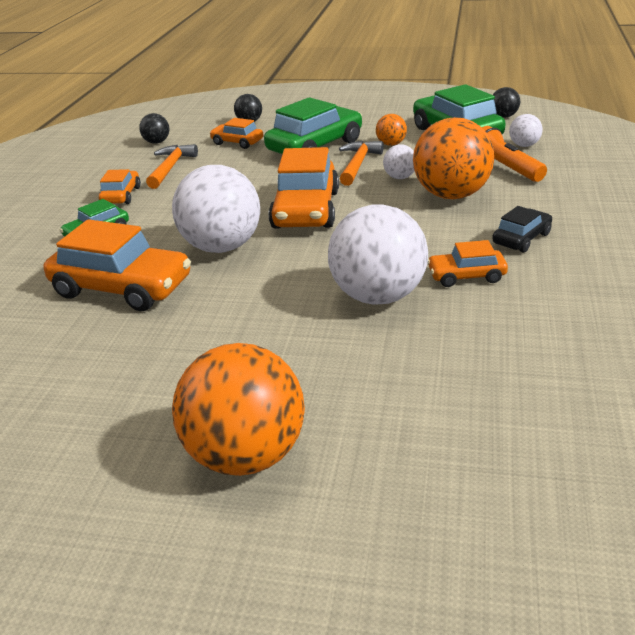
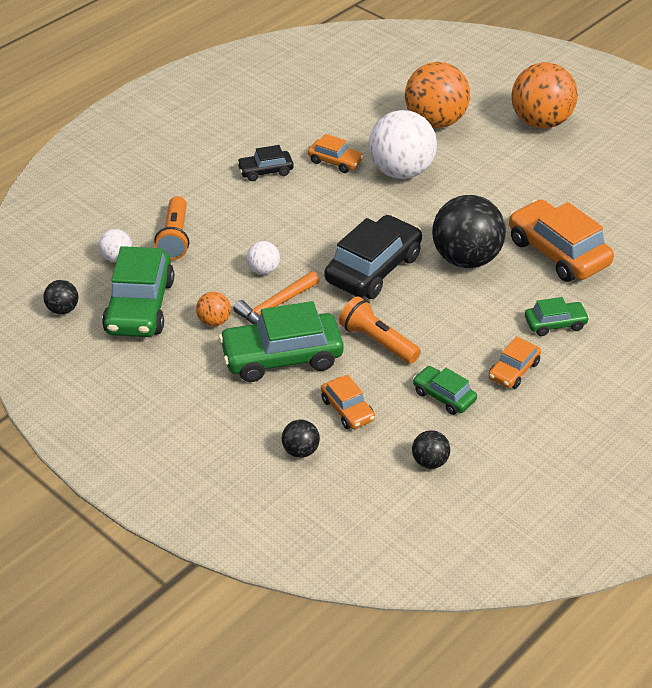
camera: 150 degrees left, 10 degrees up
orange hammer [146,144,198,189] -> green car [413,366,477,415]
white ball [172,165,260,253] -> black ball [432,195,506,268]
orange car [269,147,339,229] -> black car [325,215,422,299]
orange ball [413,117,494,199] -> orange ball moved to [405,62,470,128]
none -> orange flashlight [339,296,421,364]

